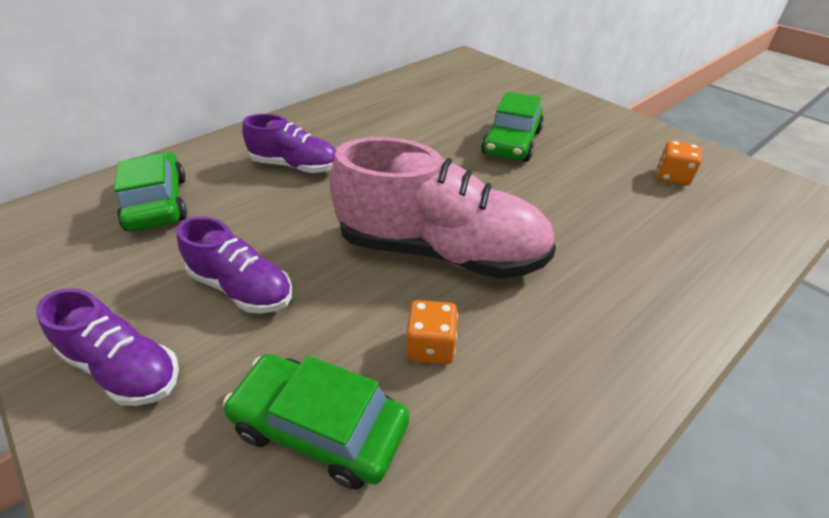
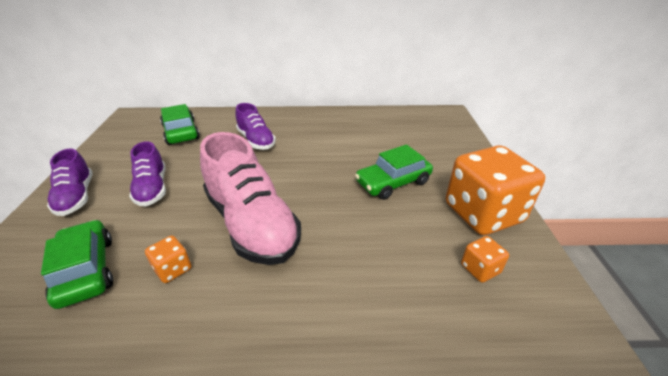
camera: 40 degrees right, 5 degrees down
green car [114,152,187,232] -> green car turned 45 degrees counterclockwise [160,104,200,145]
none -> orange dice [446,145,545,235]

